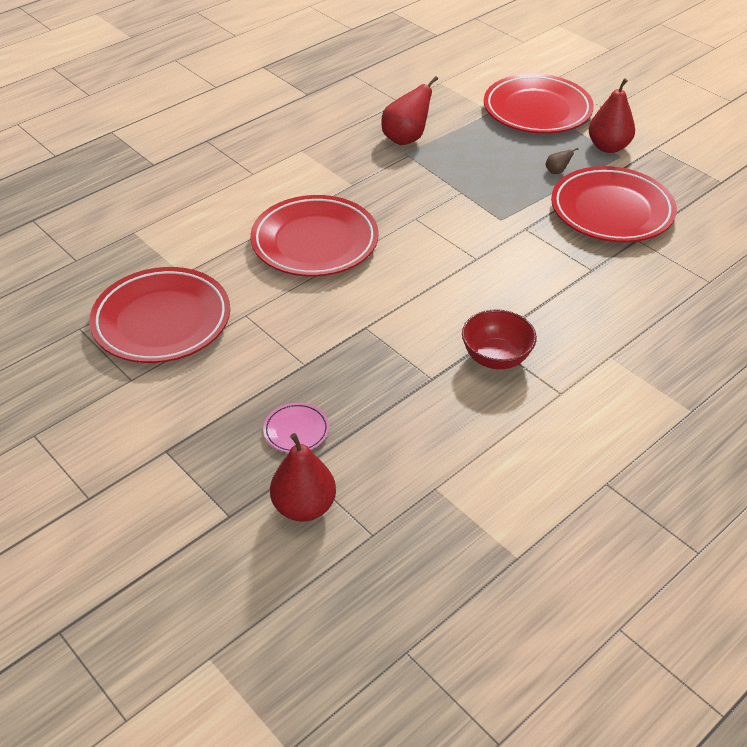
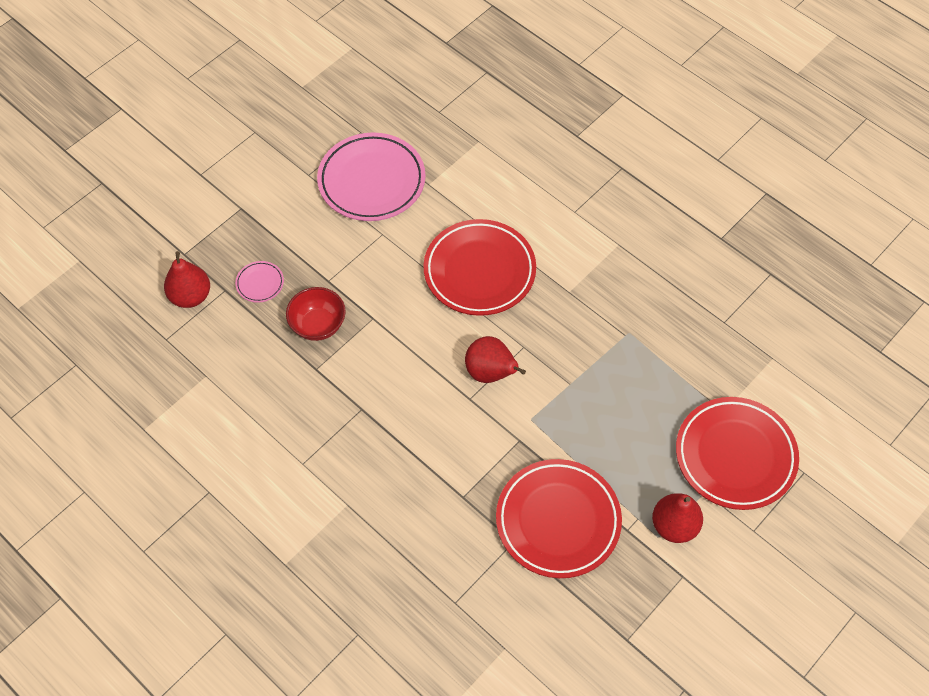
camera: 85 degrees right, 15 degrees up
red plate [89,267,230,363] -> pink plate [317,133,426,221]
red pear [381,76,438,145] -> red pear moved to [465,336,526,383]
red bowl [462,310,537,369] -> red bowl moved to [286,287,346,341]
brown pear [546,148,579,174] -> none

